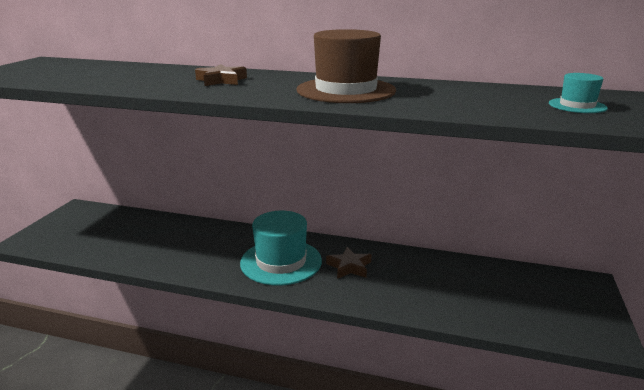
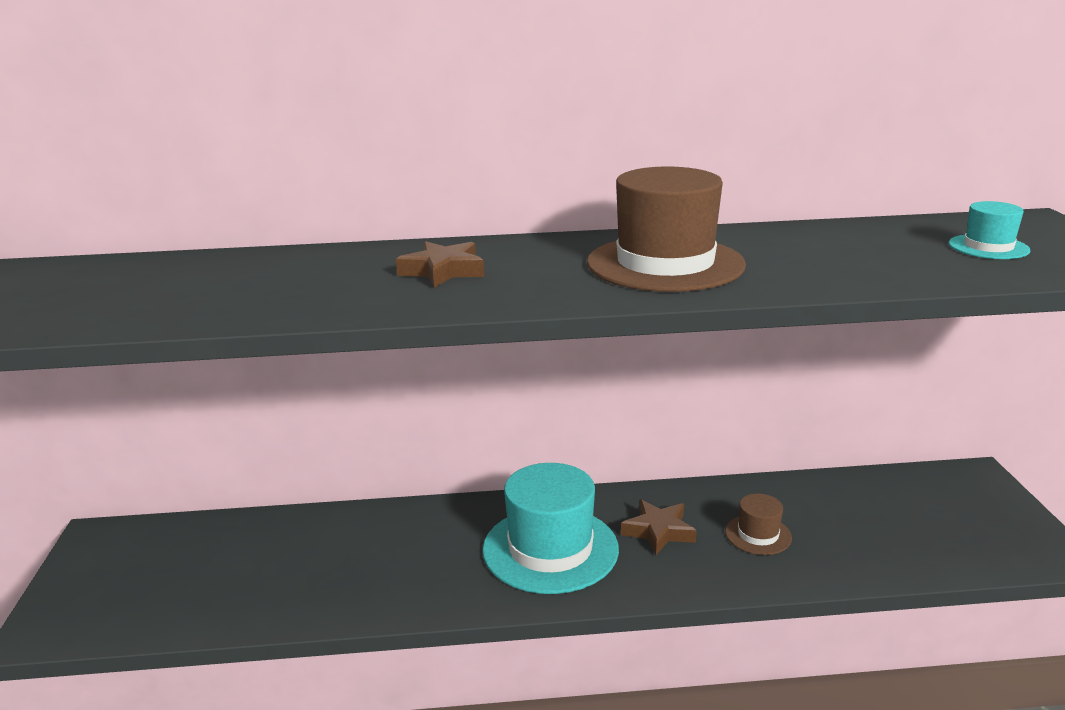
camera: 20 degrees left, 0 degrees up
none -> brown hat [725,493,792,555]

